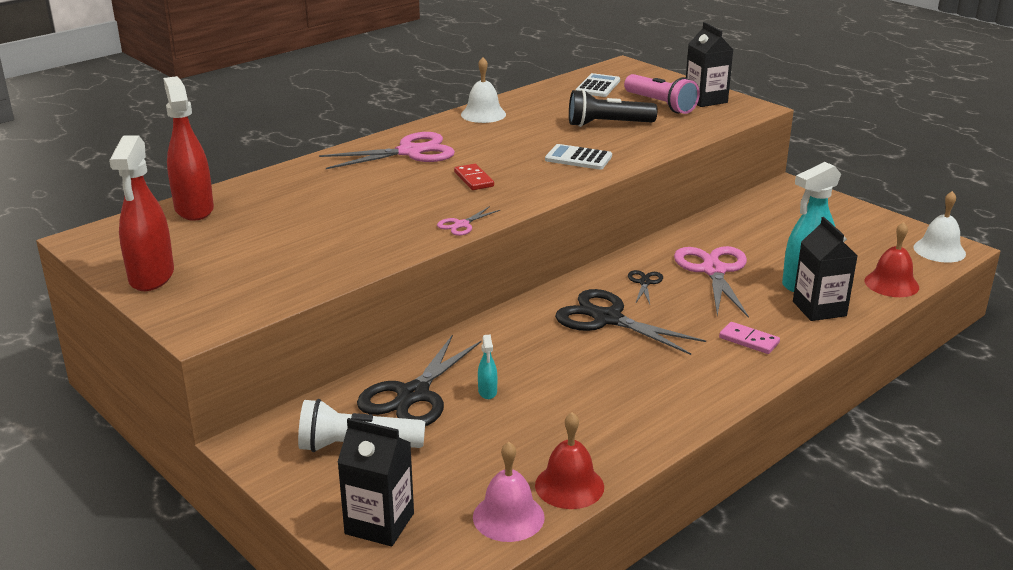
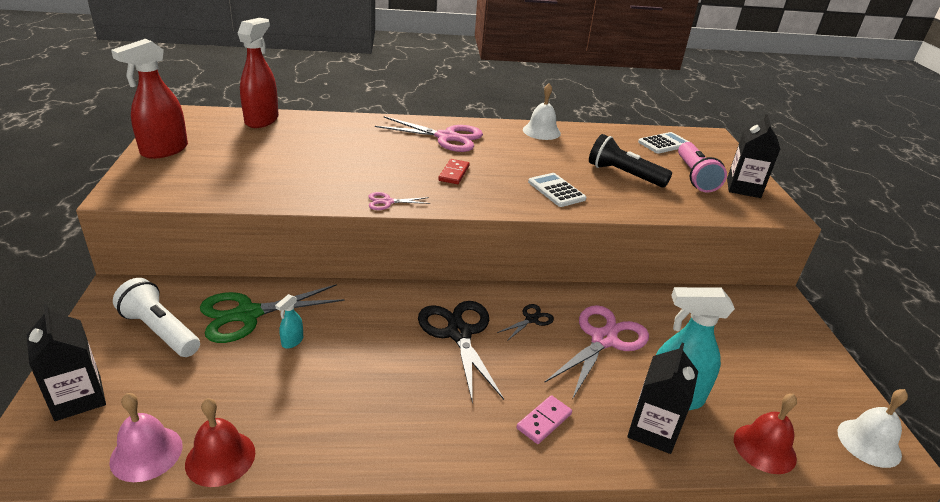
camera: 35 degrees right, 5 degrees up
black scissors [357,334,481,426] -> green scissors [200,284,344,343]
pink domino [719,322,780,354] -> pink domino turned 60 degrees clockwise [516,395,572,444]

